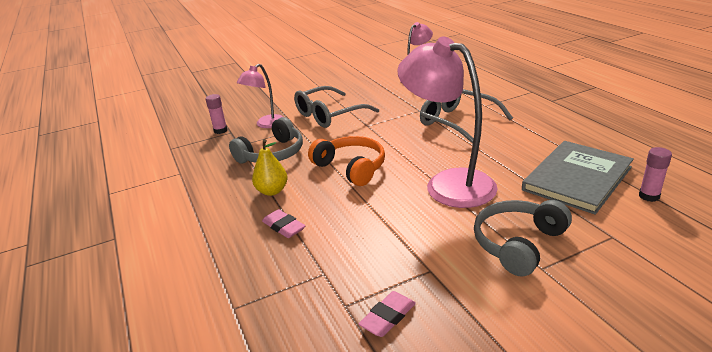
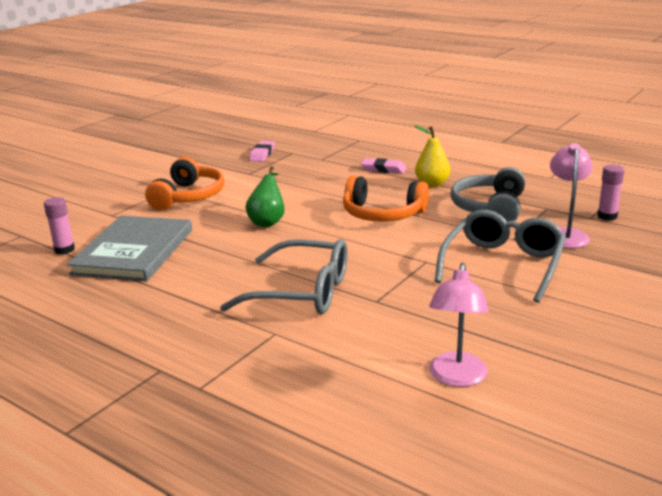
camera: 150 degrees right, 5 degrees down
pink lamp [397,37,498,208] -> green pear [245,166,285,227]
grey headphones [474,200,572,277] -> orange headphones [145,157,224,210]

